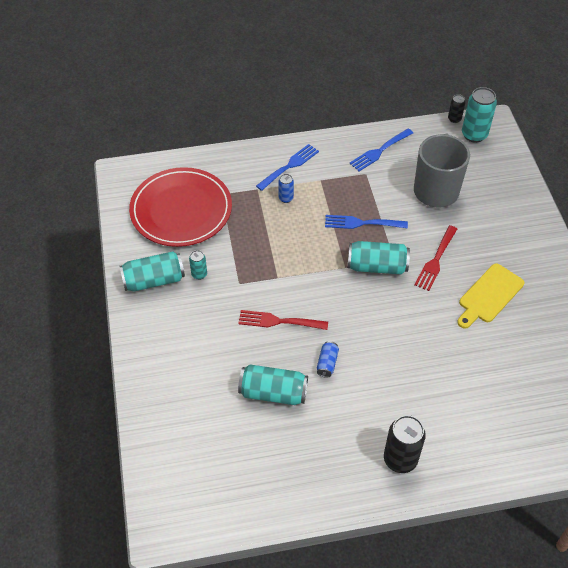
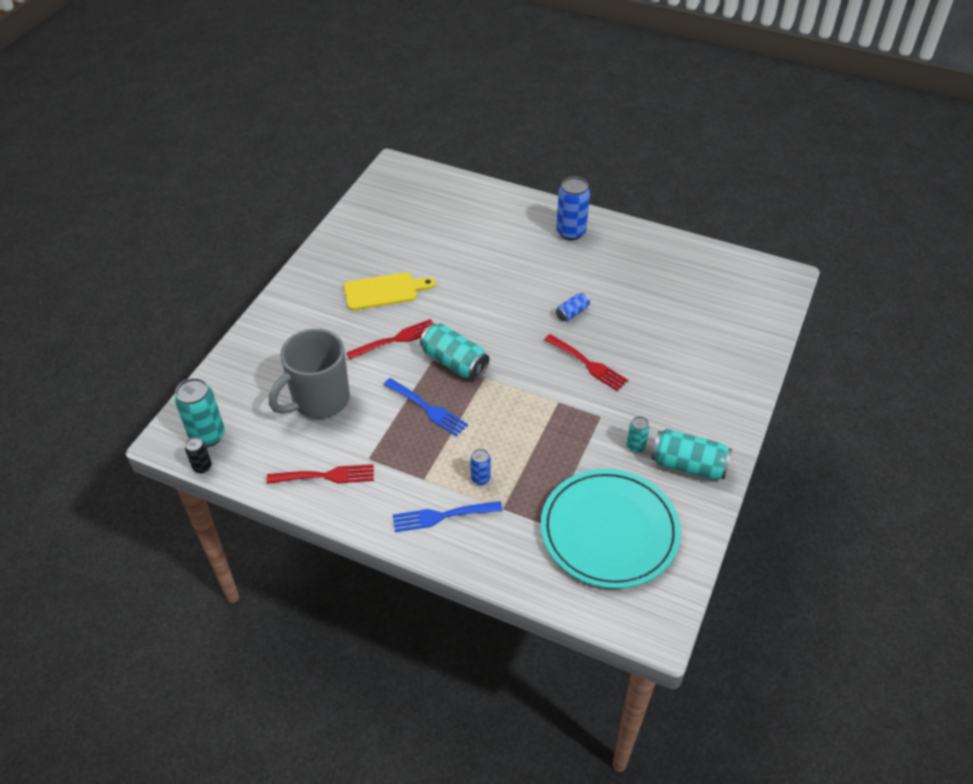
camera: 145 degrees left, 5 degrees down
red plate [129,167,232,247] -> turquoise plate [541,469,681,589]
turquoise can [238,364,308,405] -> none
blue fork [349,129,413,171] -> red fork [267,464,374,484]
black can [384,415,426,473] -> blue can [556,177,590,240]

